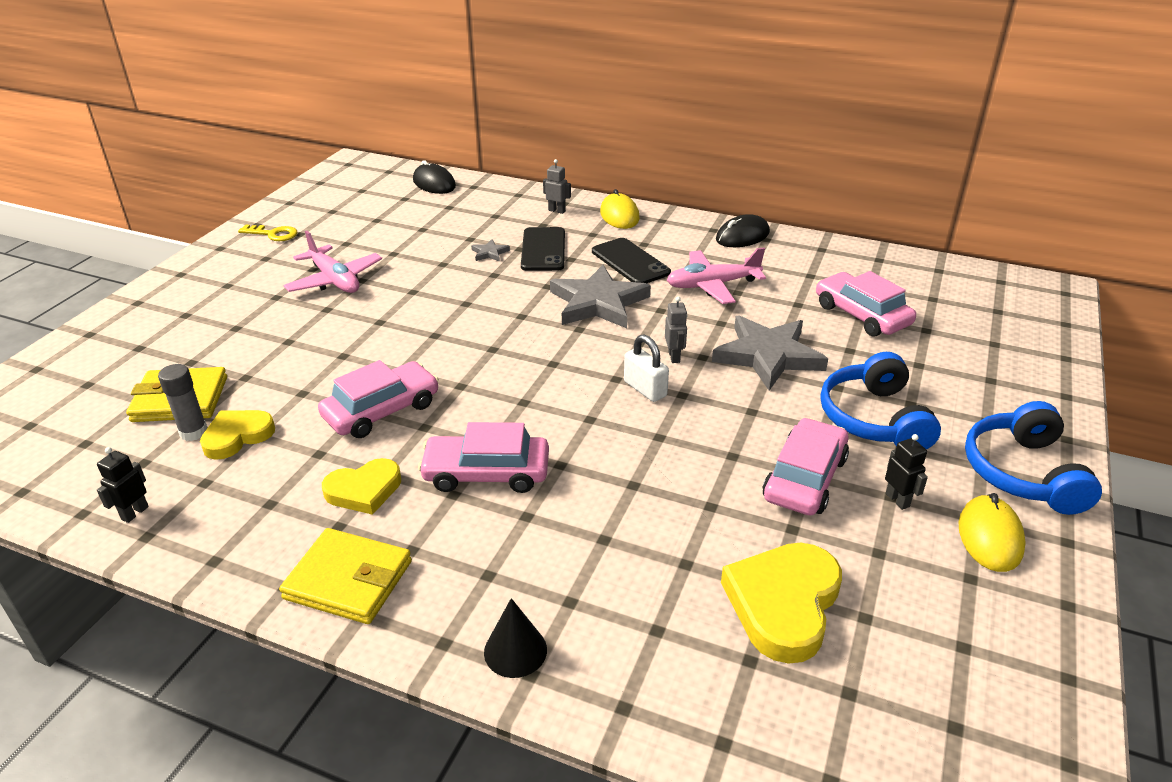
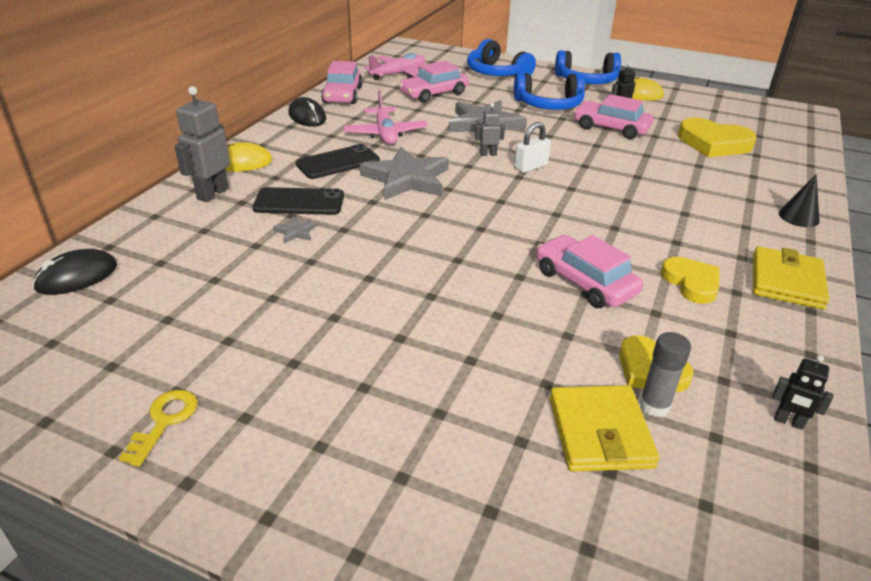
camera: 90 degrees left, 0 degrees up
pink plane [283,231,382,293] -> pink plane moved to [364,53,425,80]
pink car [418,422,549,493] -> pink car moved to [321,61,363,104]
grey robot [543,159,571,214] -> grey robot [174,86,230,202], size x1.83
none -> blue headphones [467,39,536,76]

